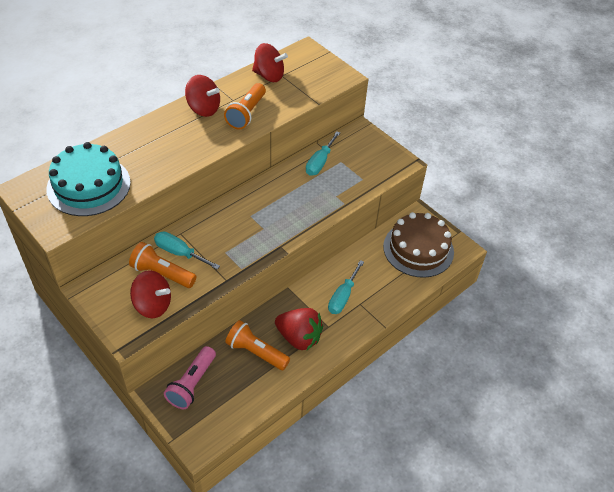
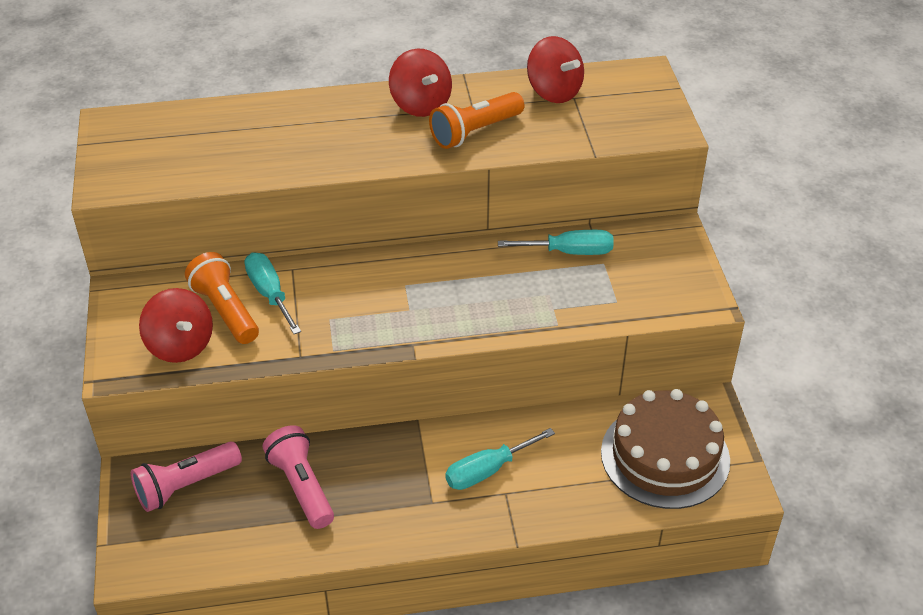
camera: 35 degrees right, 5 degrees down
turquoise cake [46,142,131,216] -> none
orange flashlight [225,320,290,370] -> pink flashlight [263,425,334,529]
red strawberry [275,308,323,350] -> none
turquoise screwdriver [306,131,340,176] -> turquoise screwdriver turned 150 degrees counterclockwise [498,230,614,255]

